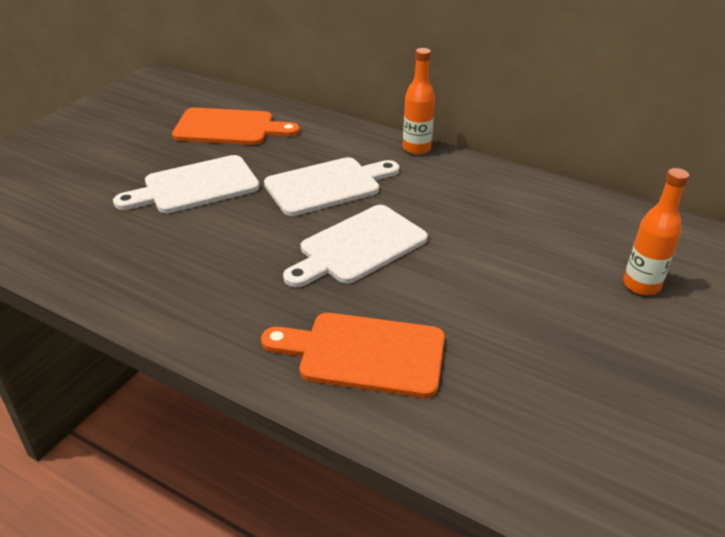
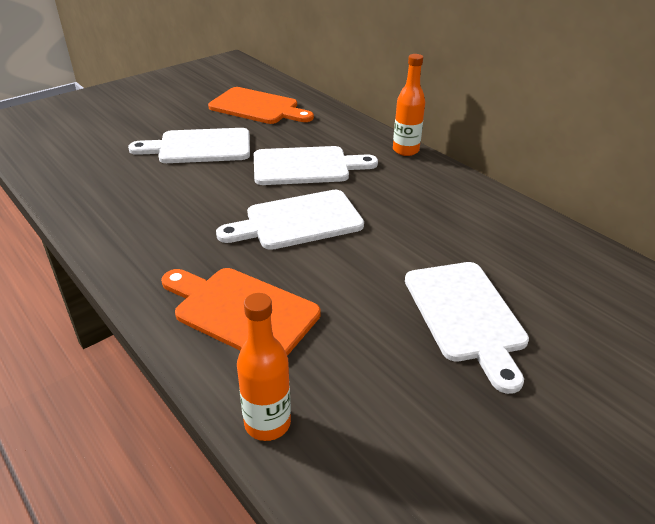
camera: 20 degrees right, 0 degrees up
orange bottle [623,168,689,295] -> orange bottle moved to [237,293,291,441]
none -> white cutting board [405,262,529,394]

